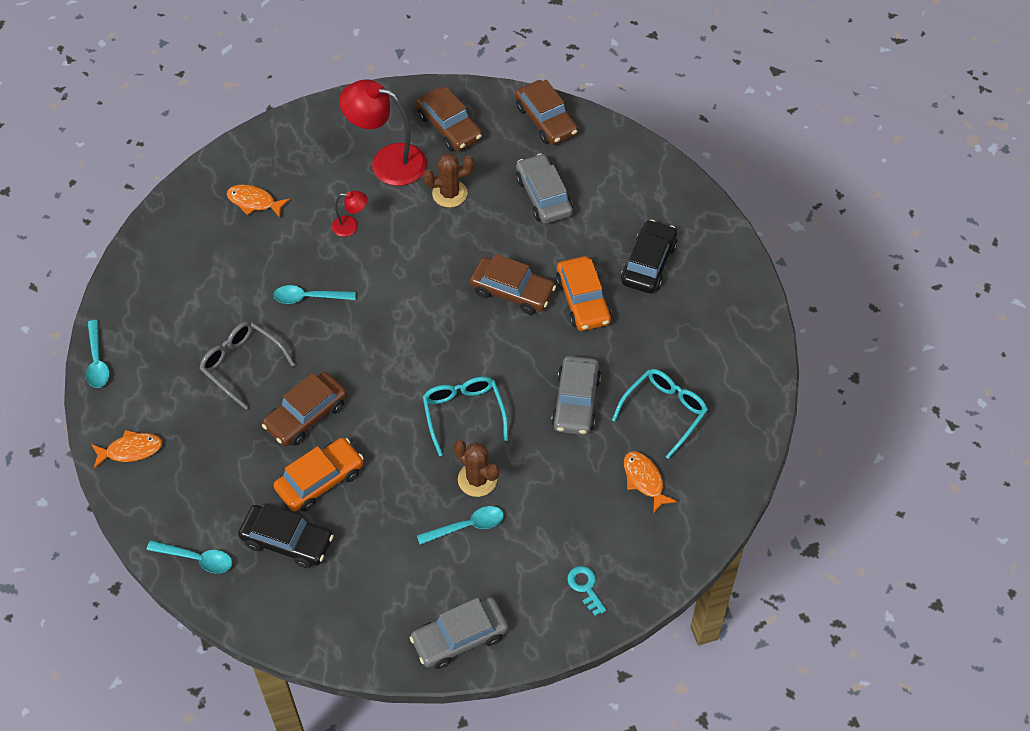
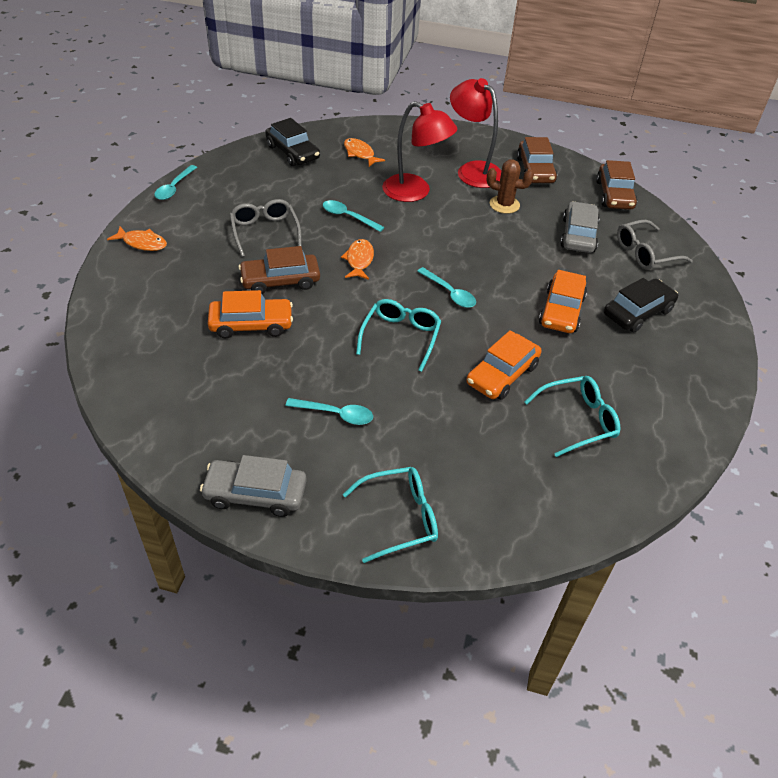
camera: 30 degrees right, 10 degrees down
turquoise spoon [146,540,232,573] -> turquoise spoon moved to [417,267,476,308]
black car [238,503,334,568] -> black car moved to [265,118,320,166]
red lamp [332,191,367,237] -> red lamp [382,101,457,202], size x2.13
brown cactus [454,440,500,497] -> none
brown car [470,254,556,314] -> none
grey car [551,356,601,435] -> orange car [466,330,542,400]
turquoise key [567,566,607,616] -> turquoise glasses [343,467,438,563]
orange fish [624,451,677,514] -> orange fish moved to [341,239,374,280]
none -> grey glasses [617,220,693,270]

